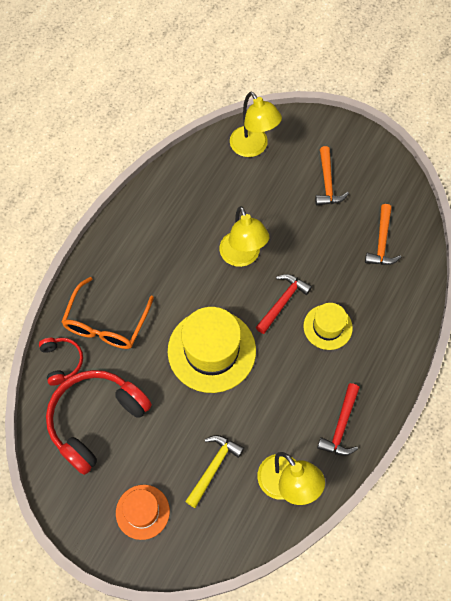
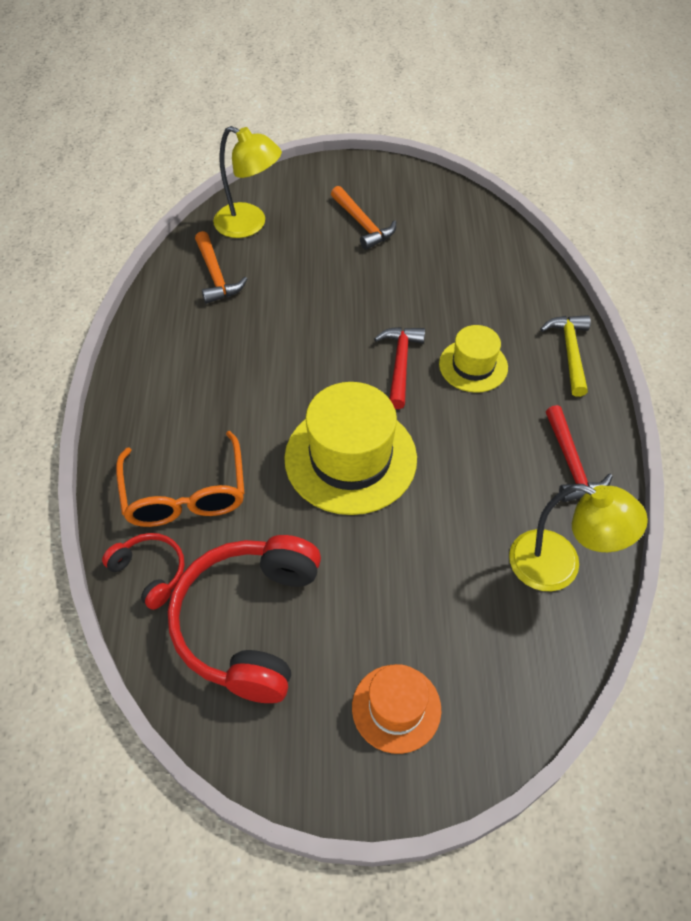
camera: 30 degrees left, 10 degrees down
yellow hammer [185,435,244,508] -> yellow hammer moved to [540,315,591,397]
yellow lamp [219,206,269,267] -> none
orange hammer [365,204,401,265] -> orange hammer moved to [195,231,247,304]

